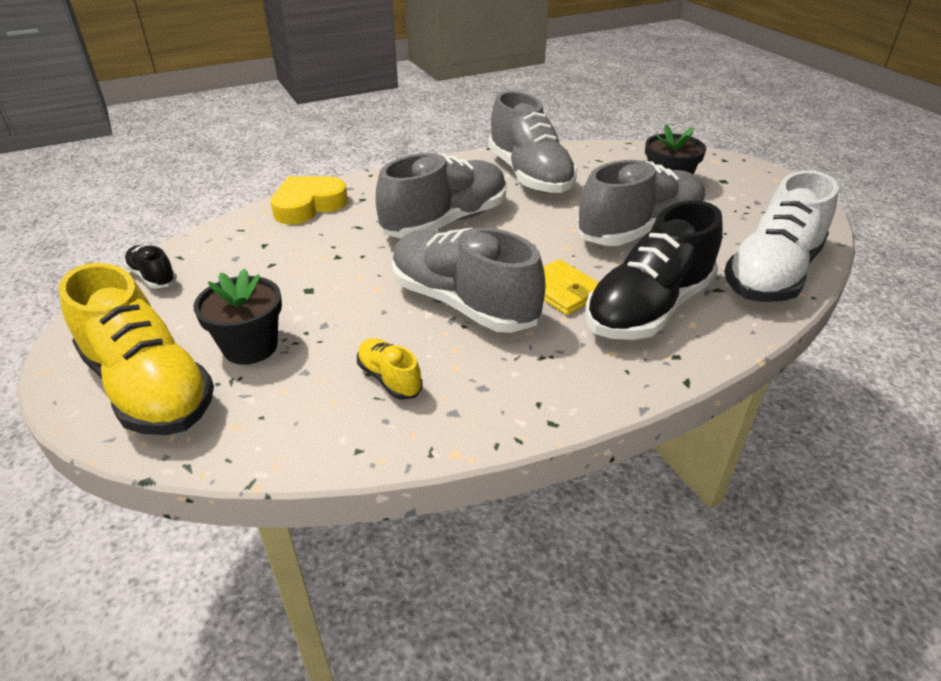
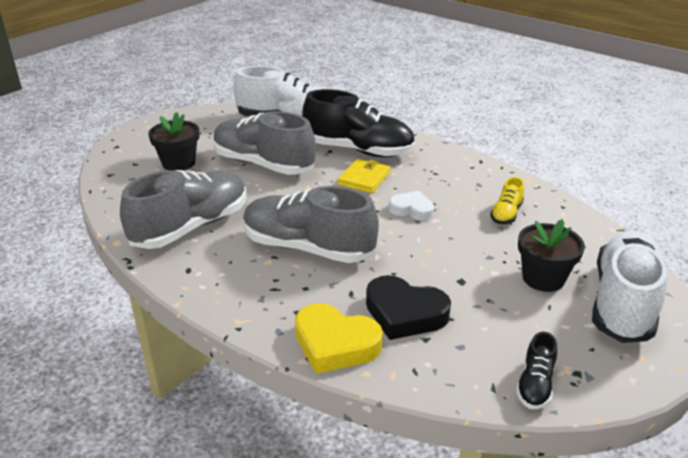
camera: 115 degrees left, 5 degrees down
yellow shoe [59,263,214,435] -> white shoe [592,231,667,343]
grey shoe [392,228,546,333] -> white heart [389,191,434,221]
none -> black heart [366,275,451,340]

